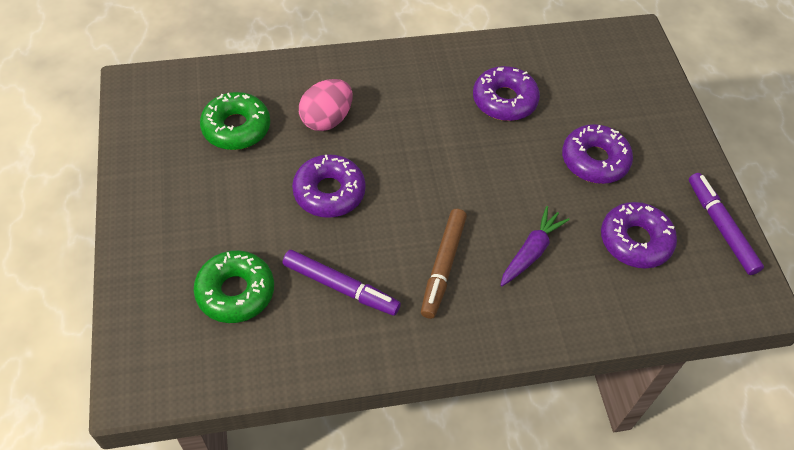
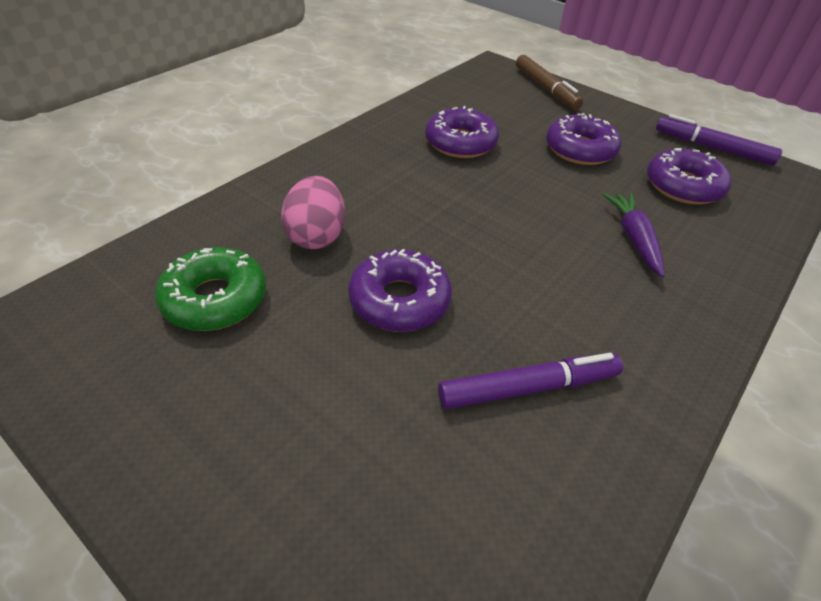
camera: 40 degrees left, 10 degrees down
green donut [194,250,274,323] -> none
brown marker [421,209,467,319] -> brown marker moved to [516,55,583,110]

